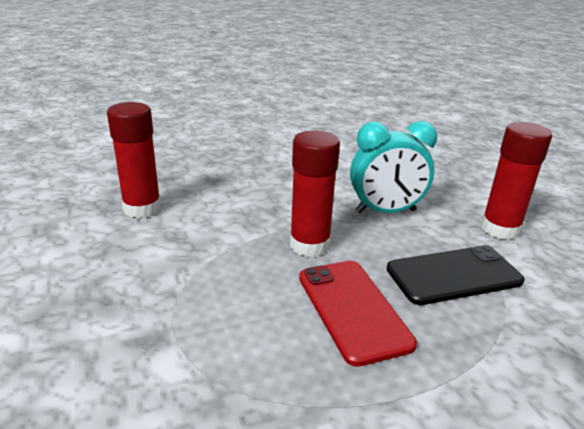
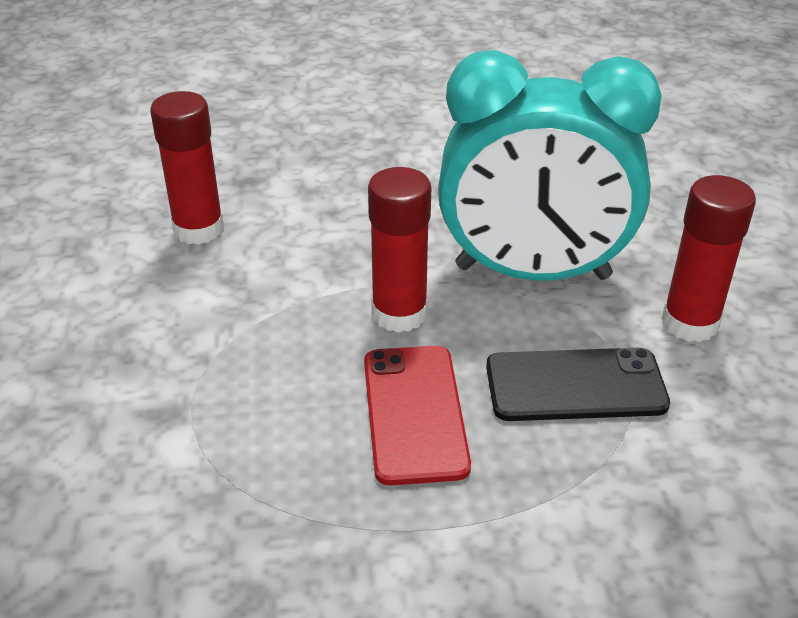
camera: 15 degrees right, 10 degrees up
turquoise clock [350,121,437,213] -> turquoise clock [438,50,662,280], size x1.69

